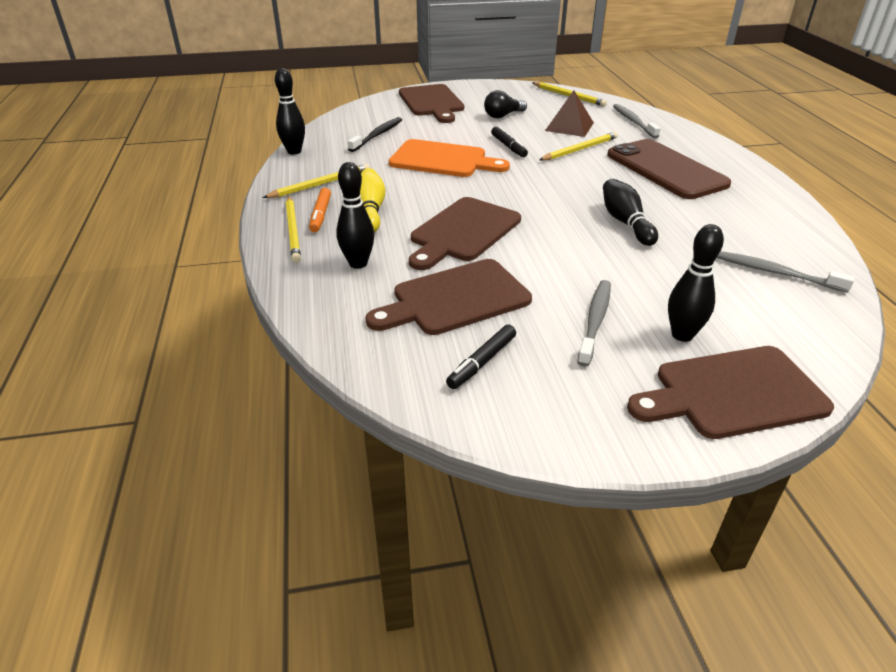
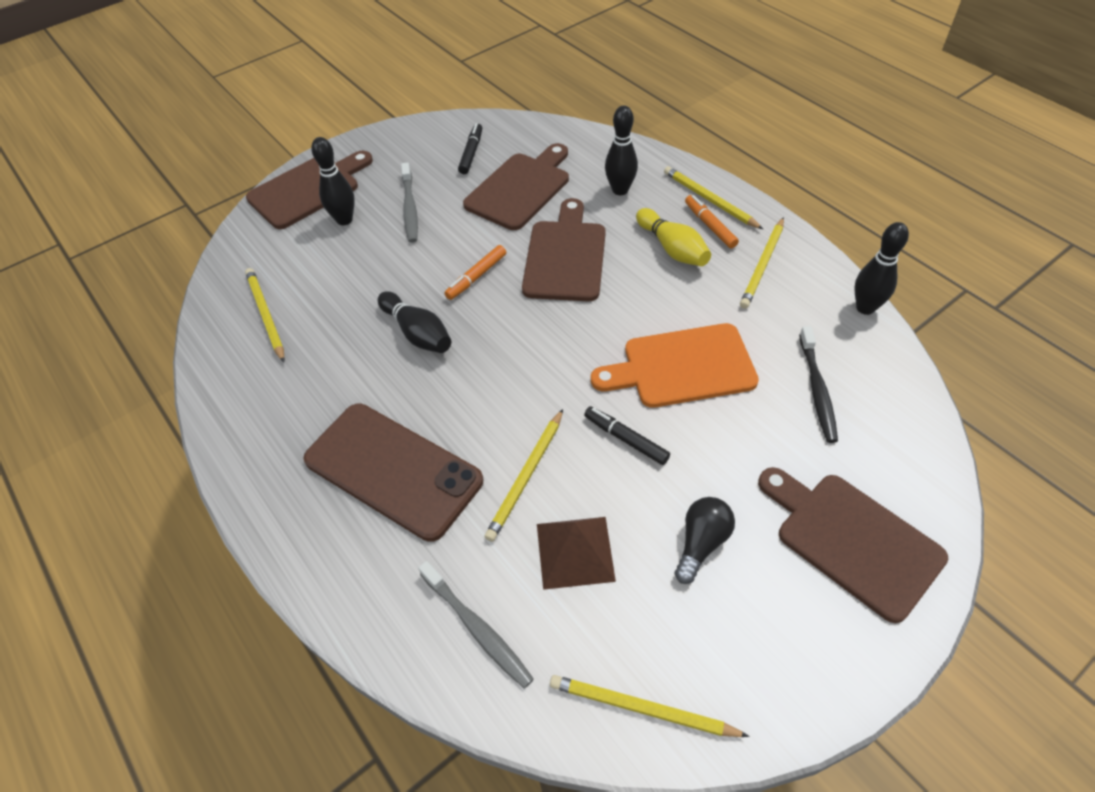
camera: 155 degrees right, 15 degrees up
grey toothbrush [717,251,855,293] -> yellow pencil [245,268,285,362]
none -> orange marker [444,245,506,300]

